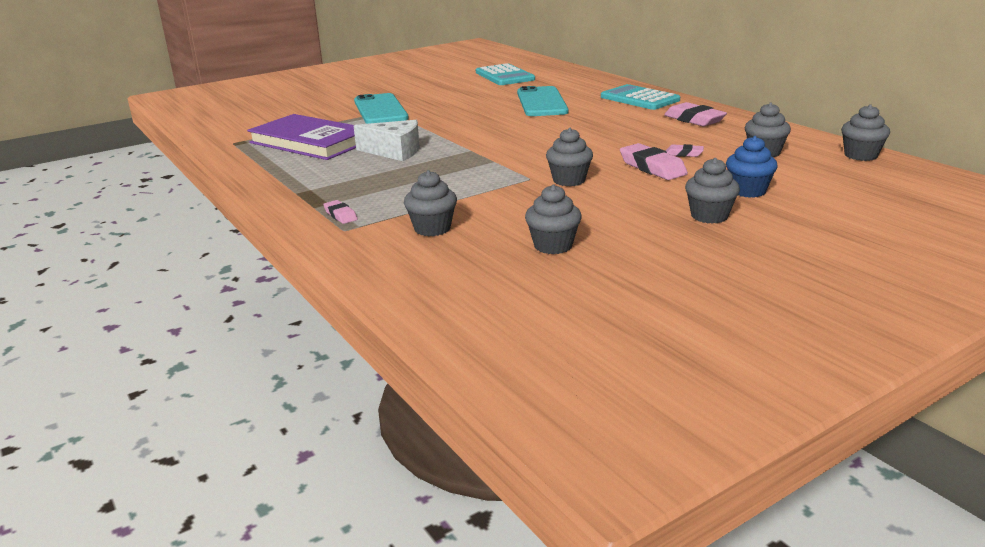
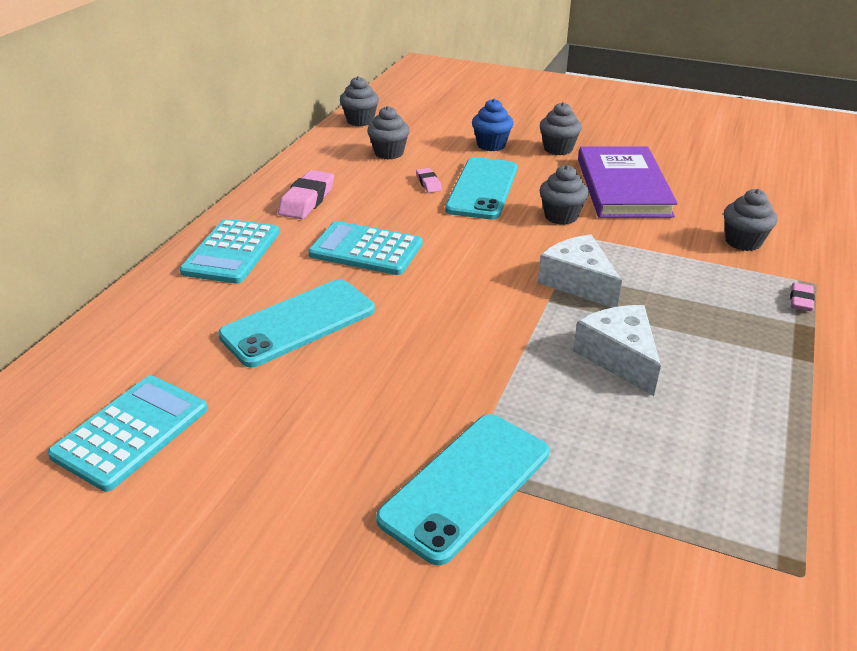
camera: 125 degrees left, 10 degrees up
purple book [247,114,356,160] -> purple book moved to [578,146,678,218]
grey cupcake [525,184,582,254] -> none
pink eraser [620,143,688,180] -> turquoise phone [445,157,517,220]
none -> turquoise calculator [308,221,423,275]
none -> white cheese [538,235,622,308]

